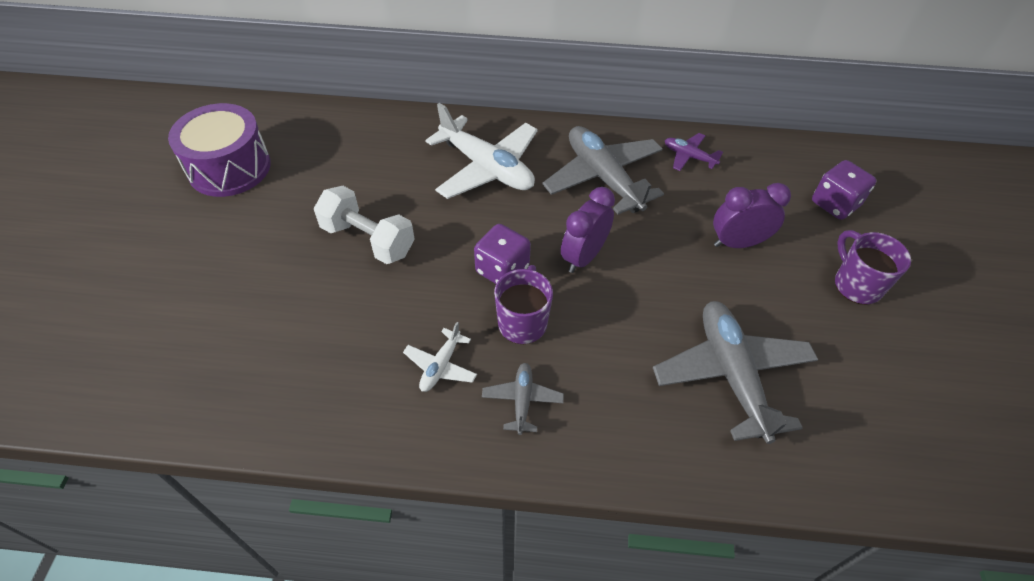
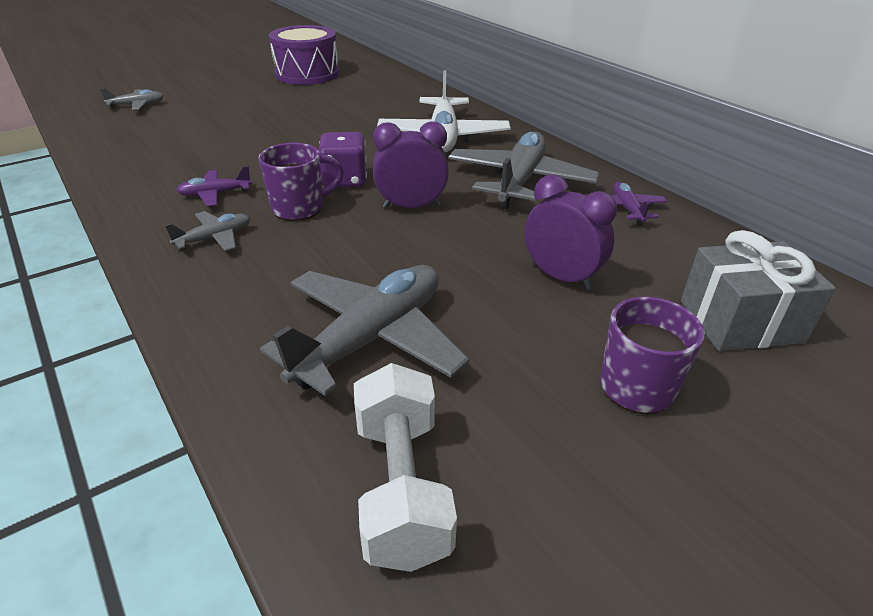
camera: 50 degrees right, 15 degrees down
white dumbbell [314,186,415,264] -> white dumbbell moved to [354,363,457,572]
white plane [403,322,477,392] -> purple plane [176,166,252,206]
purple dice [812,160,876,220] -> grey gift [681,230,836,351]
none -> grey plane [100,88,164,110]

